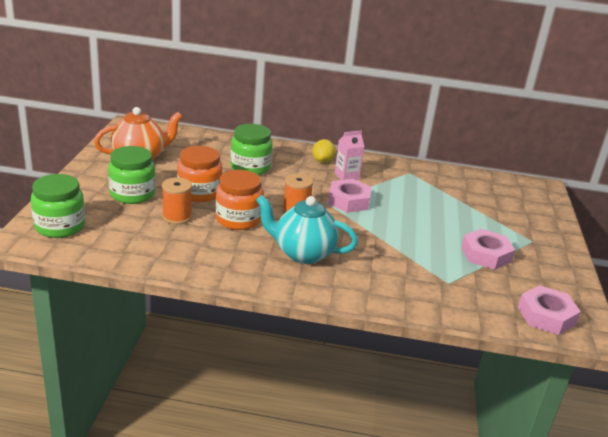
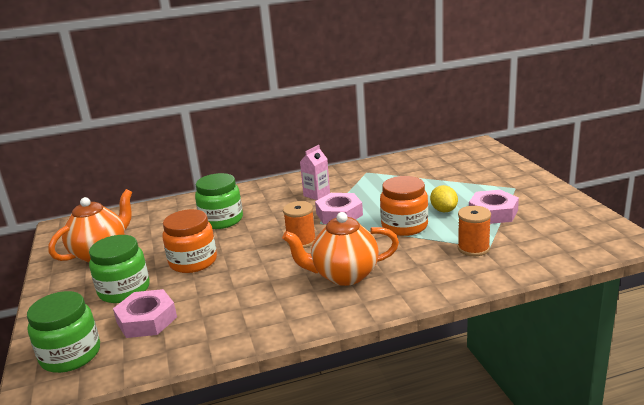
camera: 20 degrees left, 5 degrees down
orange spool [162,177,192,224] -> orange spool moved to [458,206,491,256]
orange jar [215,170,263,230] -> orange jar moved to [380,176,428,236]
turquoise teapot [256,195,358,264] -> orange teapot [282,212,399,286]
yellow lemon [312,139,336,163] -> yellow lemon moved to [430,185,458,212]
pink nut [518,285,581,335] -> pink nut moved to [113,289,177,338]

